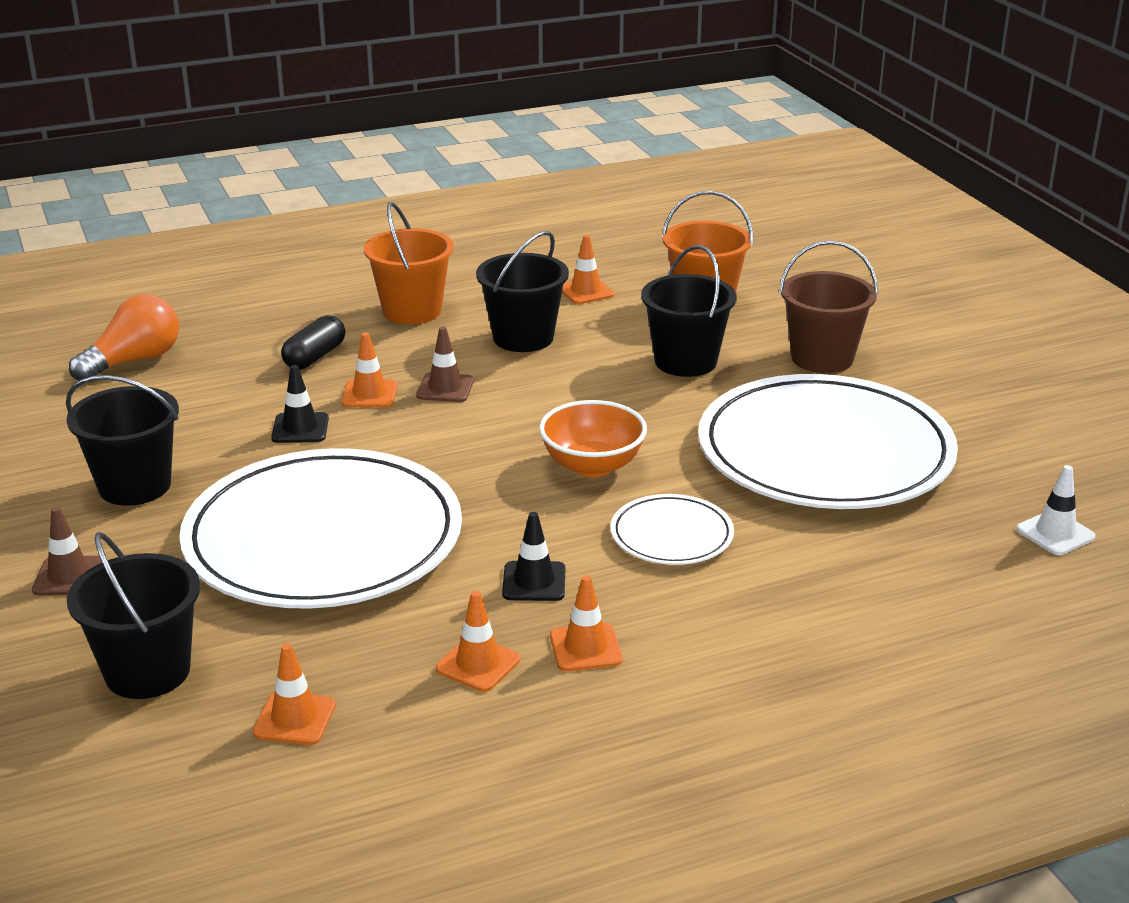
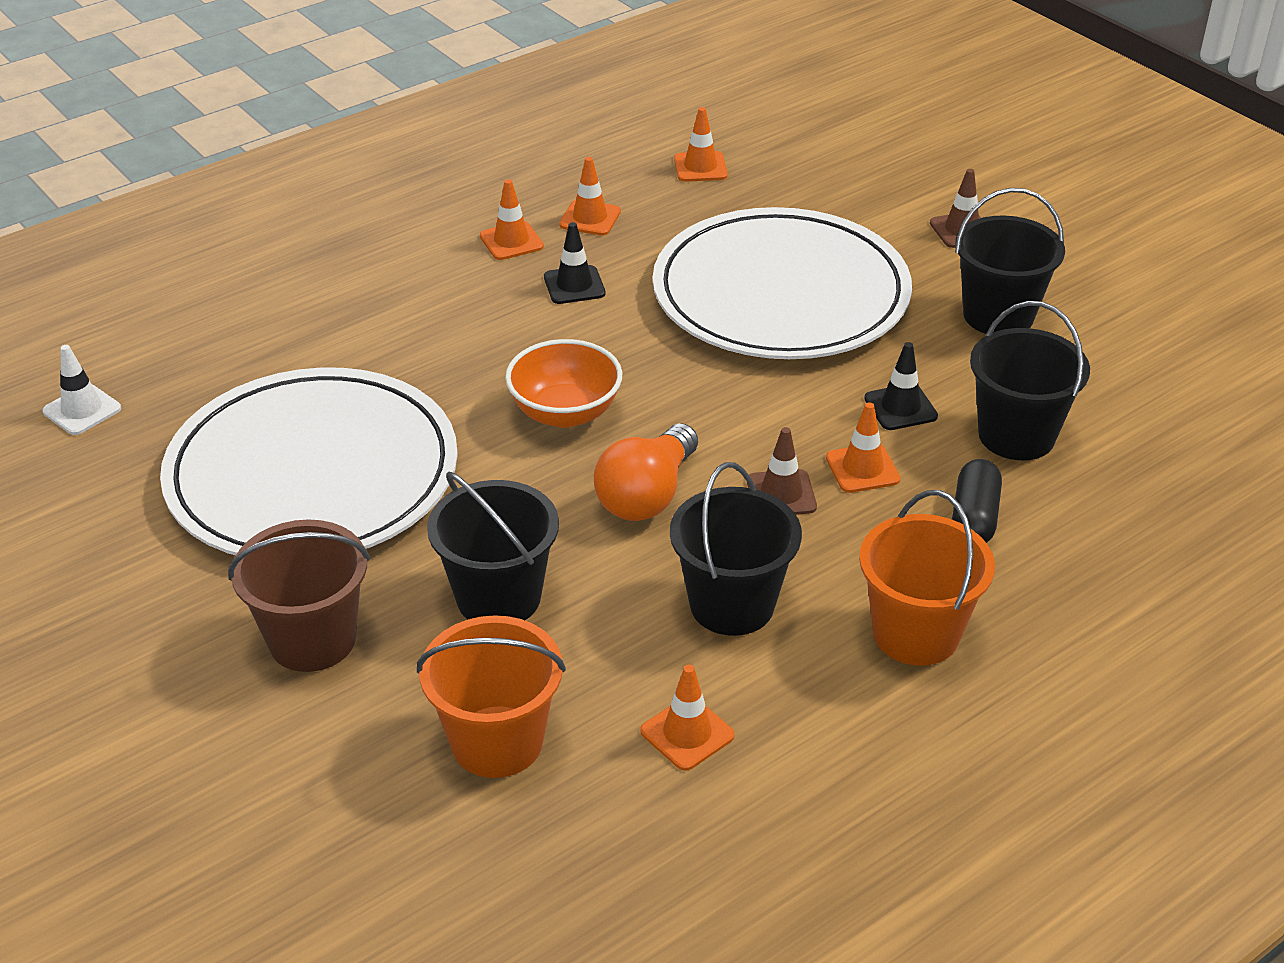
camera: 165 degrees right, 10 degrees up
black bucket [67,532,200,699] -> black bucket moved to [970,301,1090,460]
orange light bulb [69,294,179,381] -> orange light bulb moved to [594,423,698,521]
white plate [610,494,734,565] -> none

